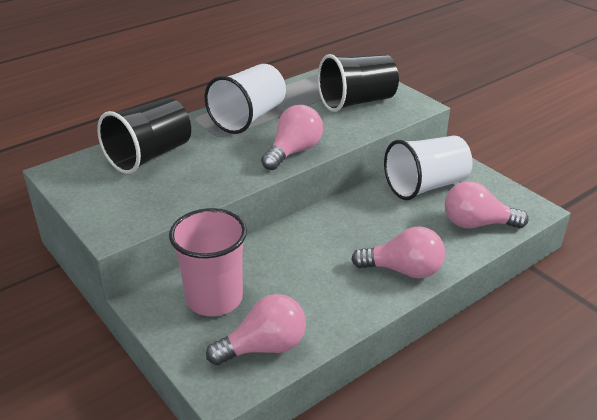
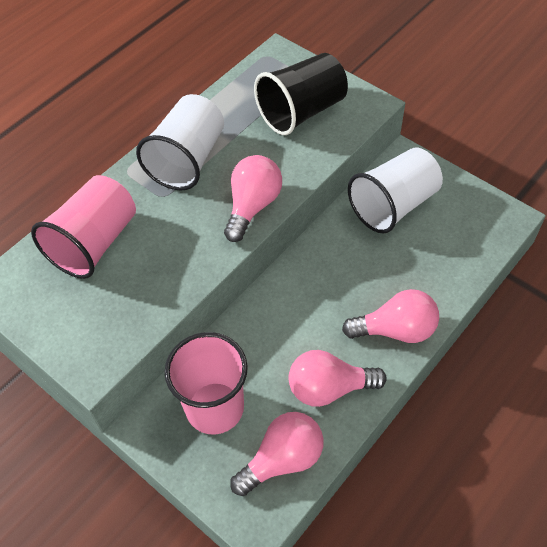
camera: 10 degrees left, 20 degrees up
black cup [97,98,191,174] -> pink cup [31,175,136,279]
pink light bulb [445,181,529,229] -> pink light bulb moved to [289,350,387,407]

